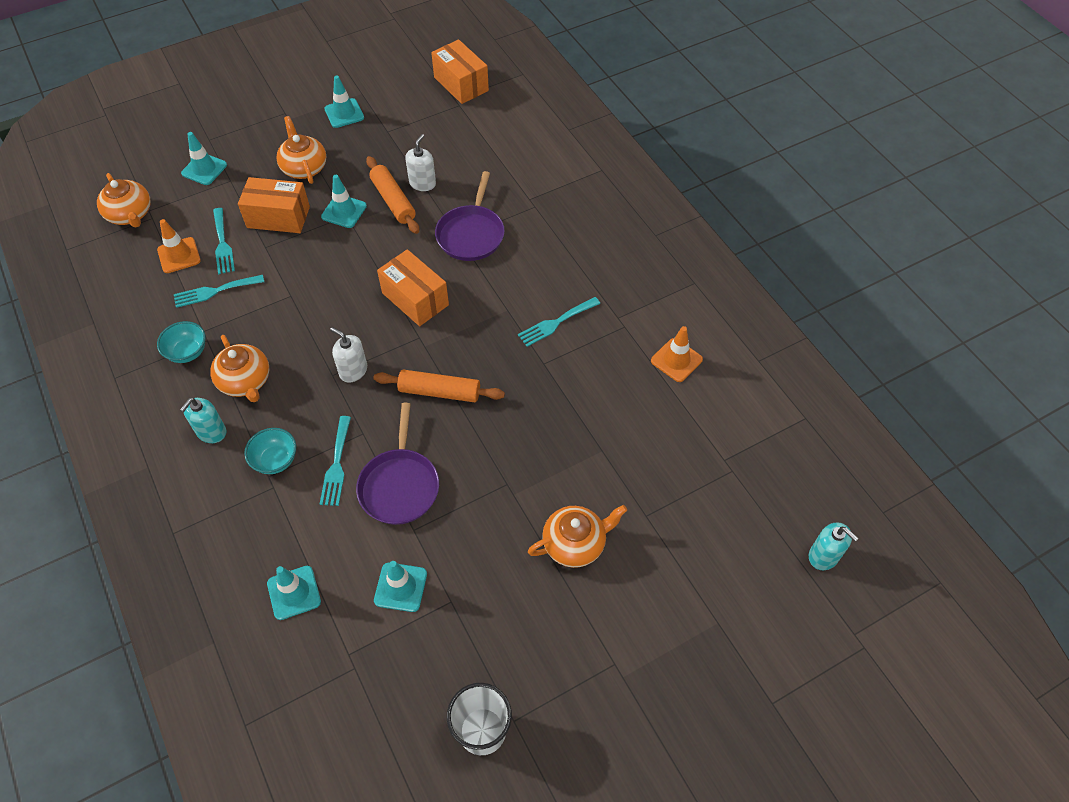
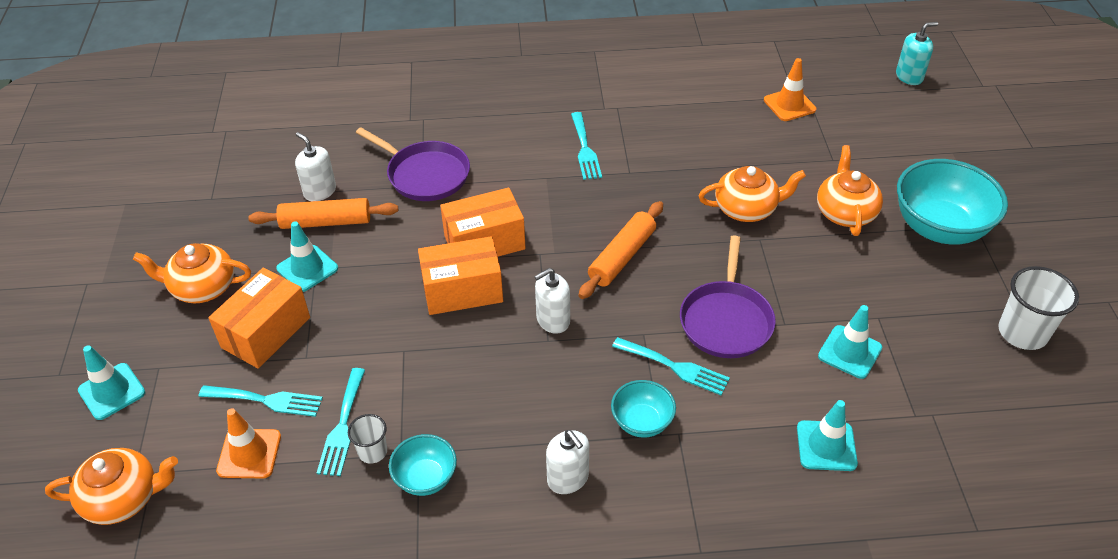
camera: 65 degrees left, 10 degrees down
turquoise soap dispenser [180,398,226,443] -> white soap dispenser [546,430,589,494]
orange teapot [210,335,269,402] -> orange teapot moved to [699,166,806,222]
turquoise traffic cone [324,75,364,128] -> none
purple pan [356,403,439,525] -> purple pan turned 75 degrees clockwise [680,236,776,358]
orange box [431,39,489,104] -> orange box moved to [418,236,503,315]
orange traffic cone [651,326,703,382] -> orange traffic cone moved to [764,58,816,121]
none -> white cup [348,414,387,464]
none -> turquoise bowl [897,159,1008,244]

